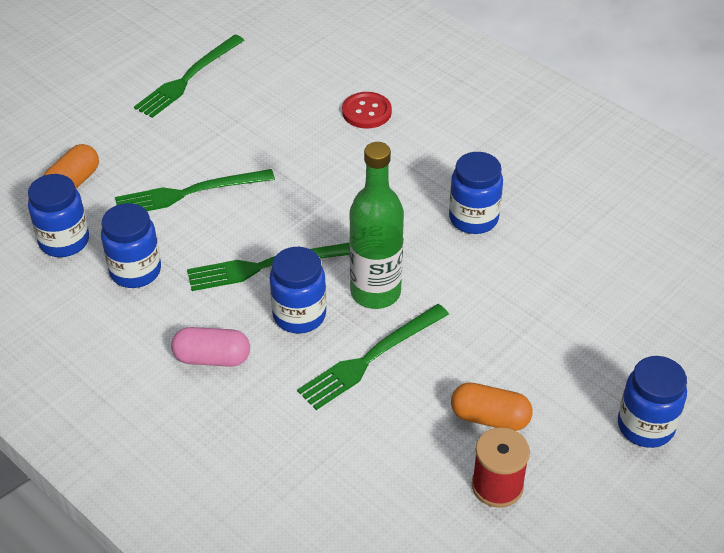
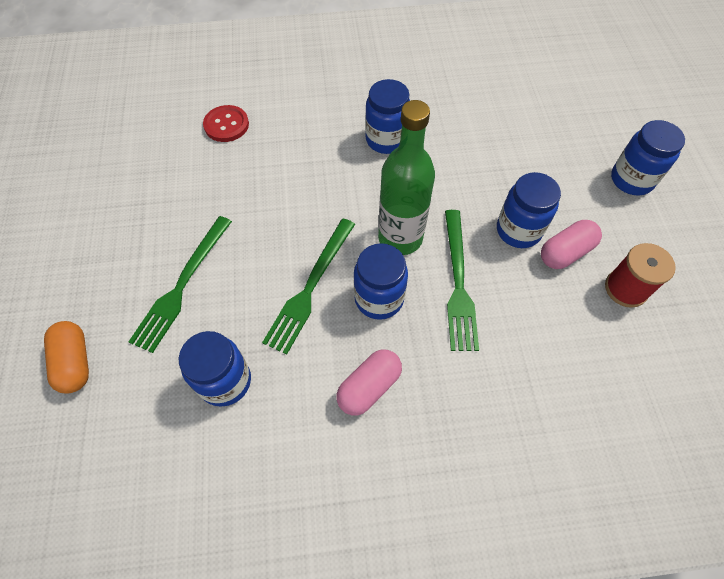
camera: 50 degrees left, 15 degrees up
blue jar [28,174,89,257] -> blue jar moved to [497,172,561,248]
green fork [134,35,244,118] -> none
orange capsule [451,382,533,431] -> pink capsule [541,220,602,269]

